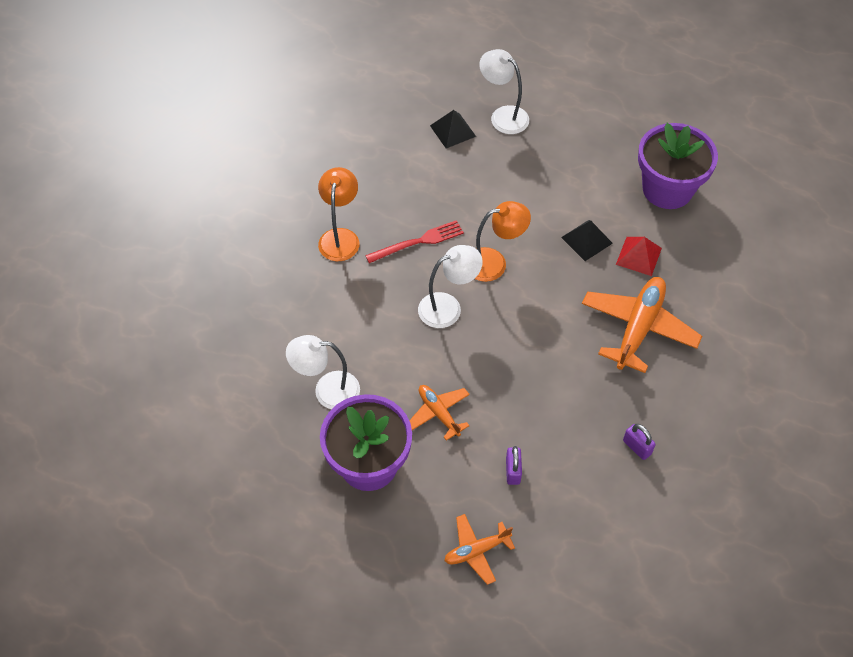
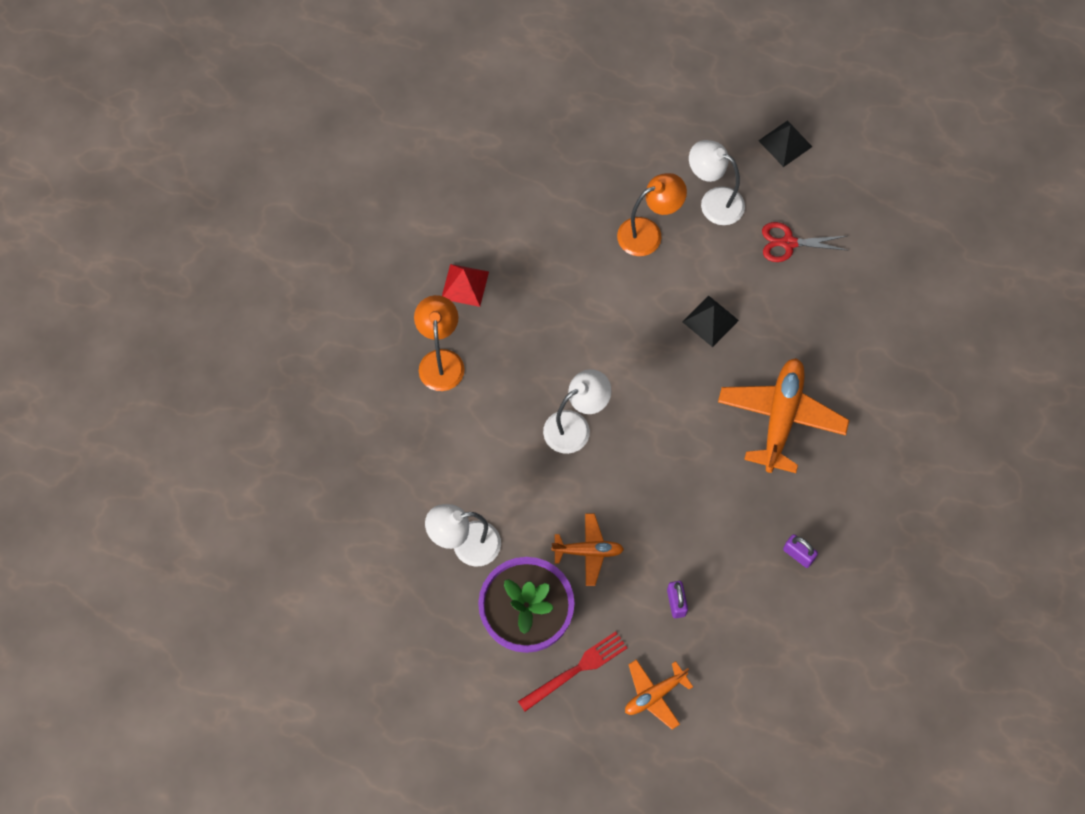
camera: 10 degrees left, 10 degrees up
red fork [365,220,464,263] -> red fork moved to [518,632,627,711]
orange plane [409,385,470,441] -> orange plane turned 135 degrees clockwise [552,513,624,586]
black pyramid [430,110,476,149] -> black pyramid moved to [758,121,812,167]
orange lamp [475,201,531,282] -> orange lamp moved to [617,173,687,256]
white lamp [479,49,529,134] -> white lamp moved to [689,140,745,225]
red pyramid [616,237,662,276] -> red pyramid moved to [442,264,489,307]
purple flower pot [638,123,718,209] -> red scissors [762,222,849,262]

